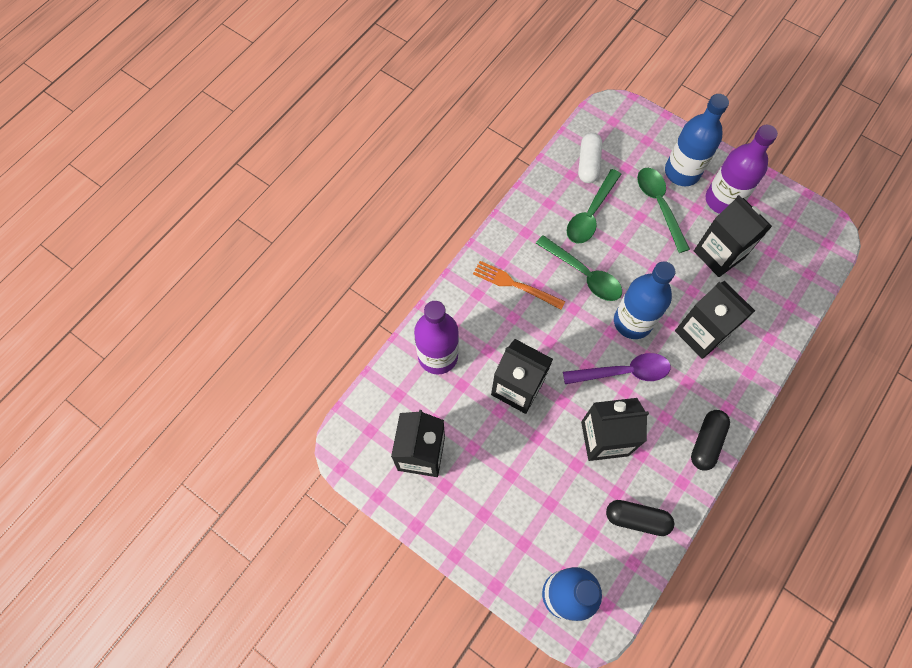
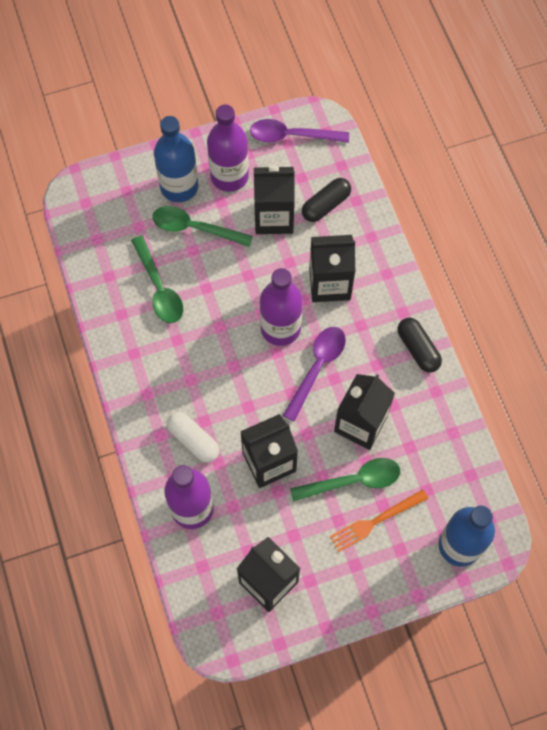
camera: 55 degrees left, 0 degrees up
orange fork [473,261,565,310] -> orange fork moved to [329,489,428,552]
green spoon [536,235,622,301] -> green spoon moved to [290,458,400,501]
white capsule [578,133,602,183] -> white capsule moved to [167,412,219,462]
black capsule [606,500,674,536] -> black capsule moved to [302,178,351,222]
blue bottle [614,261,676,339] -> purple bottle [260,268,303,346]
none -> purple spoon [250,119,349,143]

